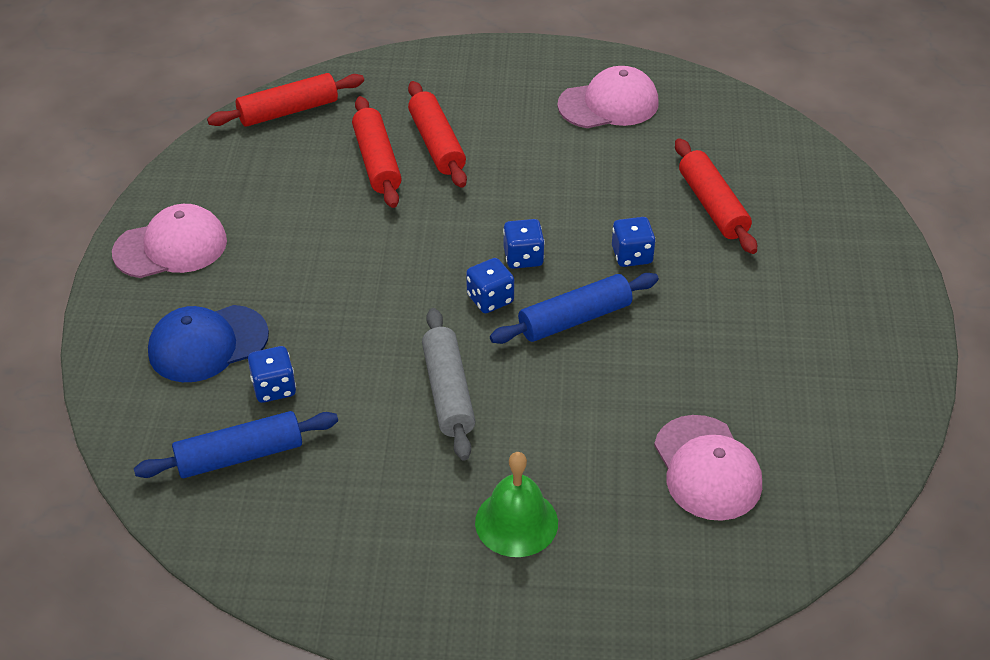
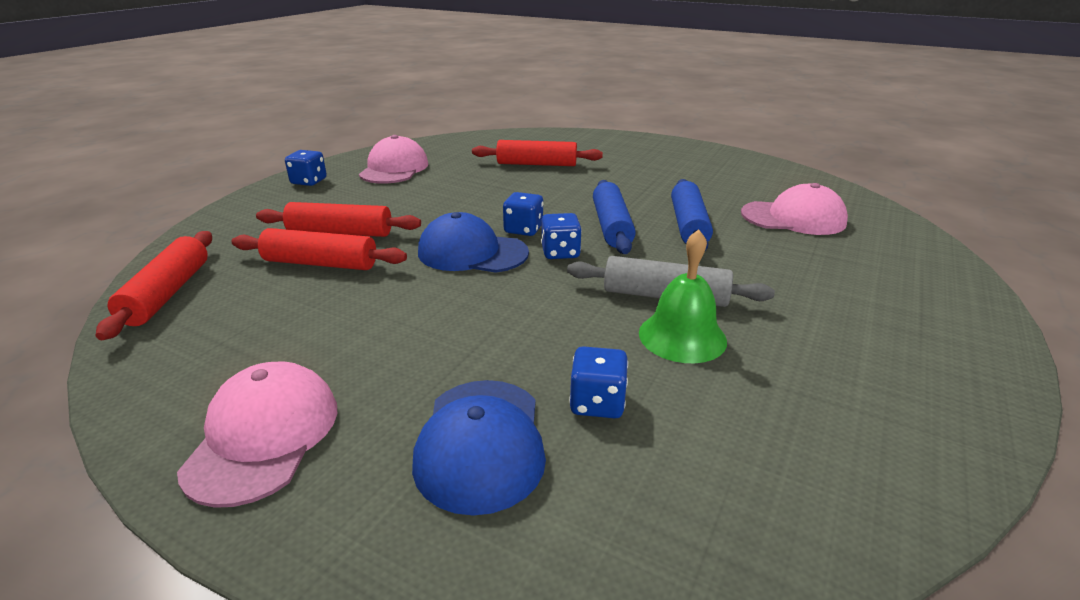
camera: 65 degrees left, 15 degrees down
blue rolling pin [134,411,338,478] -> blue rolling pin moved to [671,179,713,251]
green bell [475,452,558,557] -> green bell moved to [639,229,727,363]
blue dice [612,217,656,267] -> blue dice moved to [285,150,327,186]
none -> blue cap [418,212,529,273]

